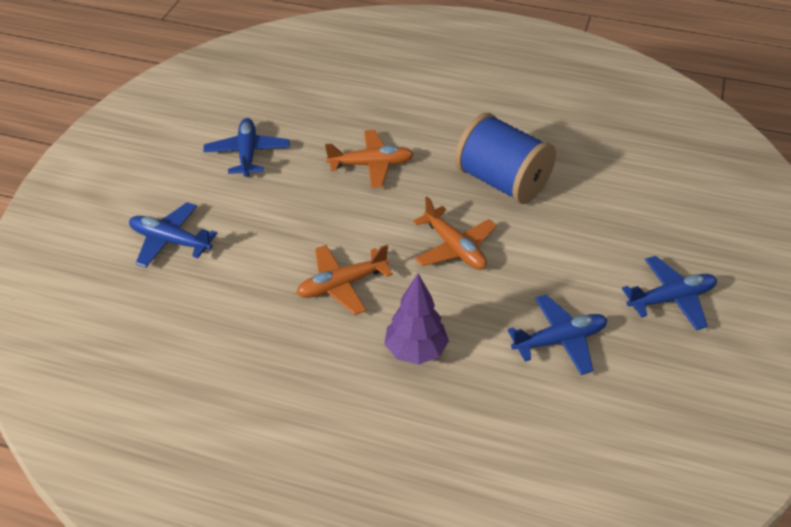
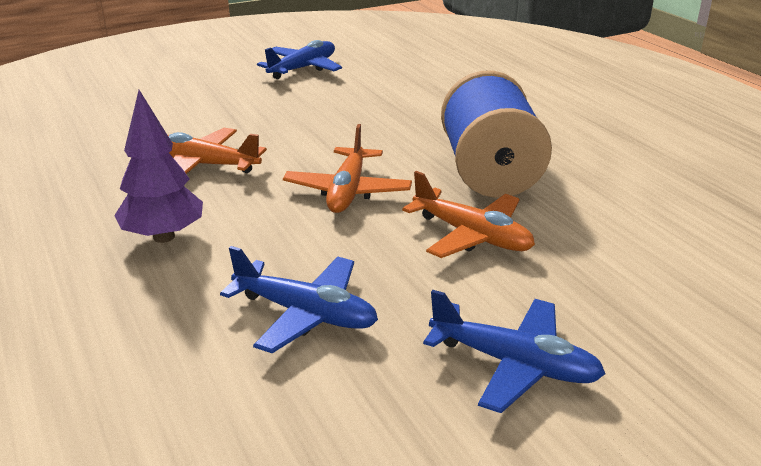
camera: 45 degrees right, 15 degrees down
blue plane [129,202,217,267] -> none
orange plane [325,130,414,188] -> orange plane moved to [402,171,535,258]

